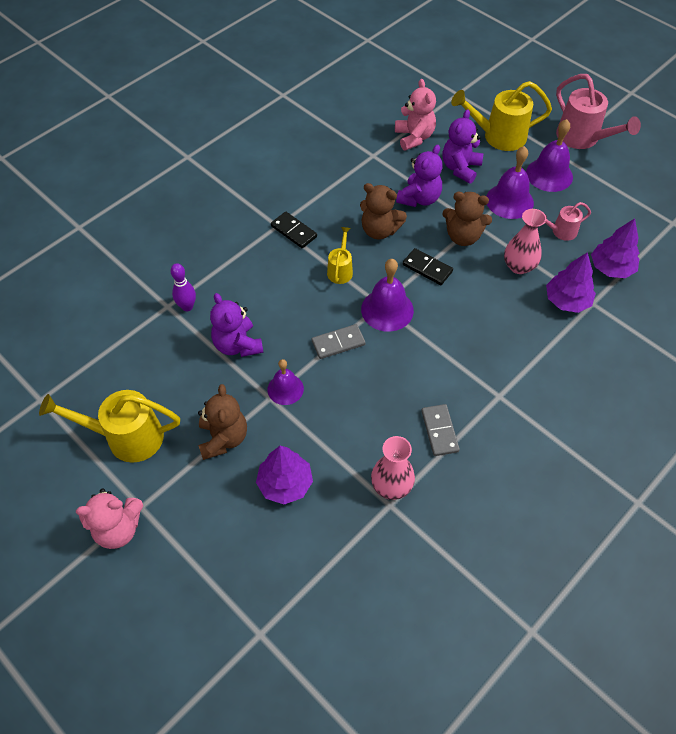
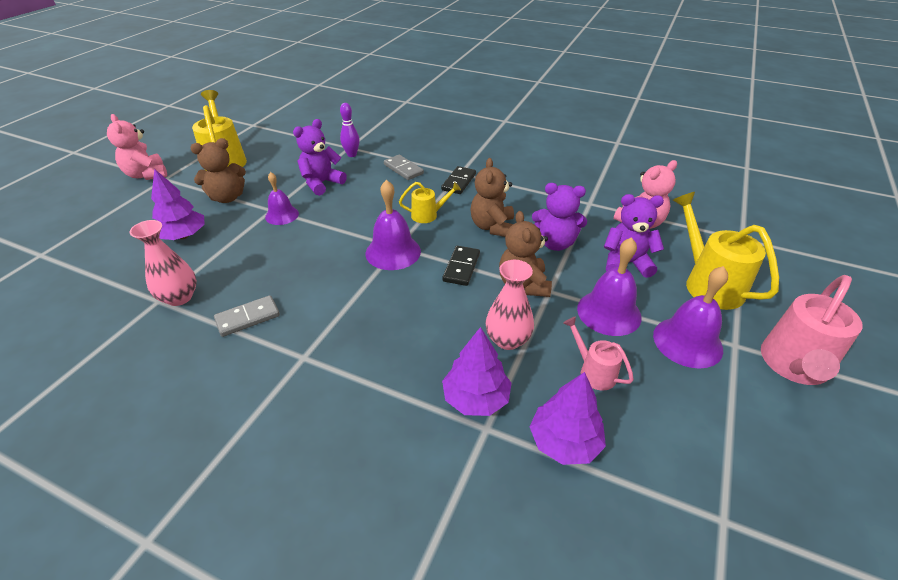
camera: 70 degrees right, 15 degrees down
grey domino [312,324,366,359] -> grey domino moved to [384,155,424,180]

